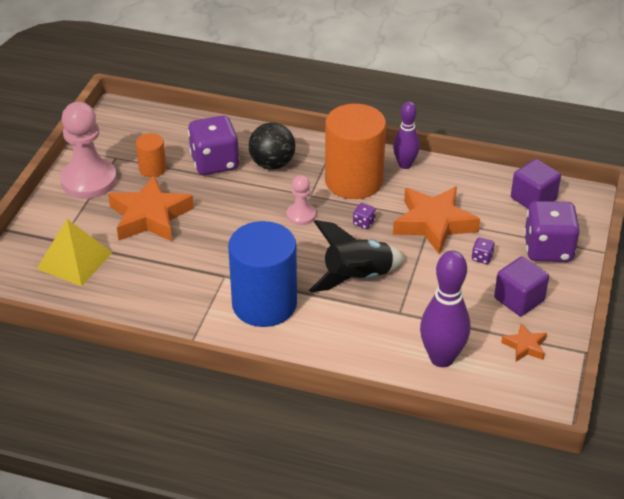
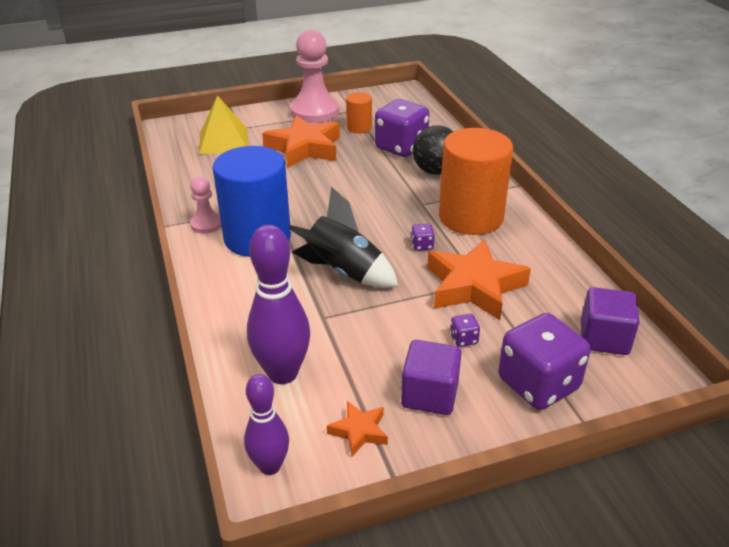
camera: 55 degrees right, 5 degrees down
pink pawn [287,175,316,225] -> pink pawn moved to [190,177,222,234]
purple bowling pin [393,101,420,169] -> purple bowling pin moved to [244,374,289,475]

